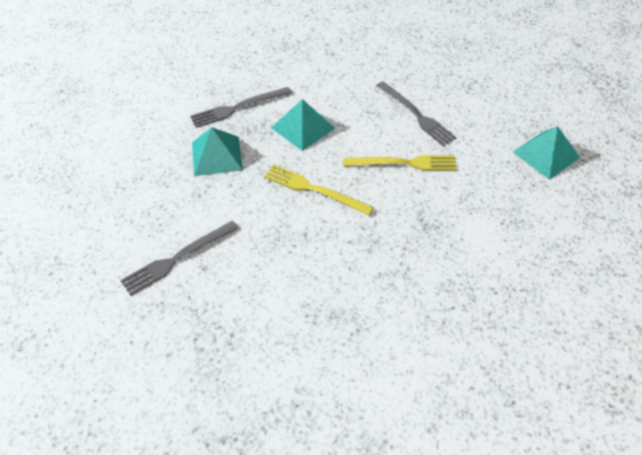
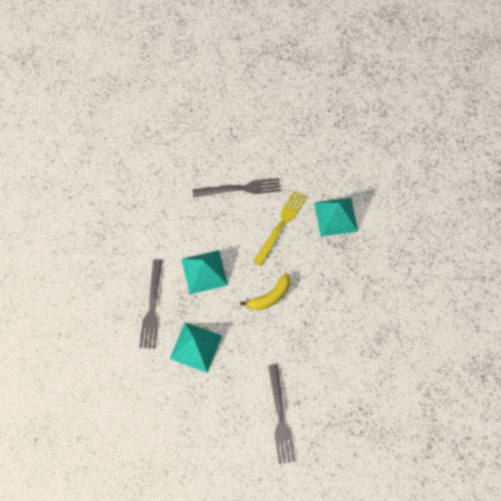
camera: 60 degrees left, 15 degrees up
yellow fork [264,164,374,215] -> yellow banana [240,273,290,310]
turquoise pyramid [513,126,580,180] -> turquoise pyramid moved to [314,198,358,236]

